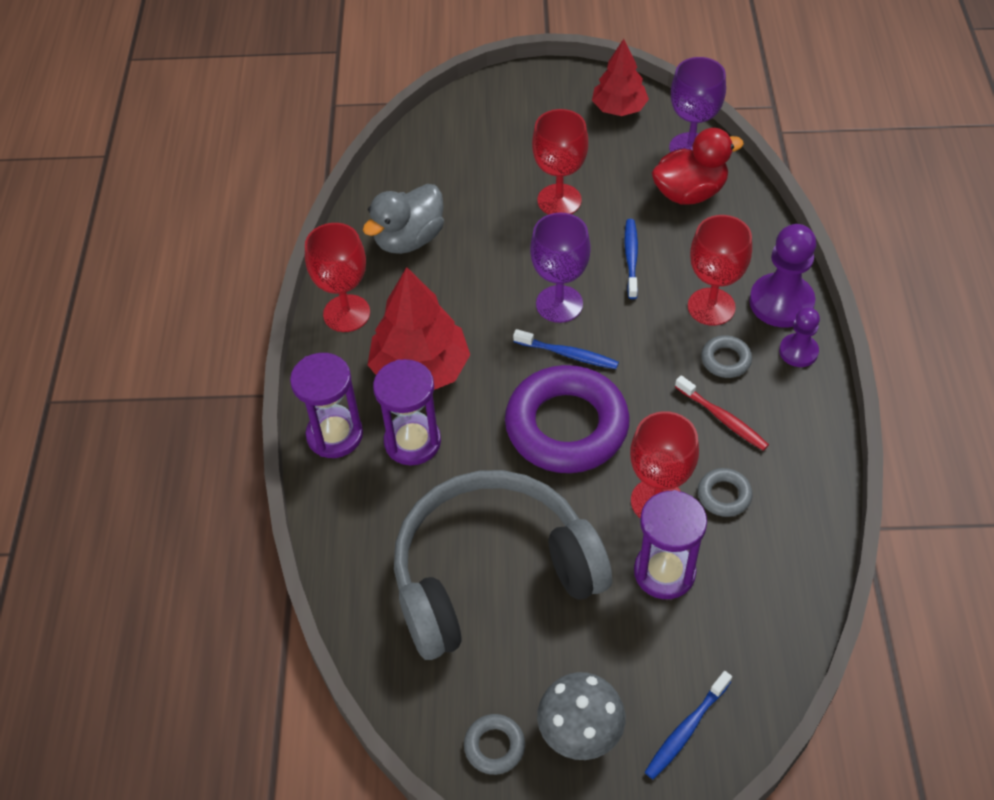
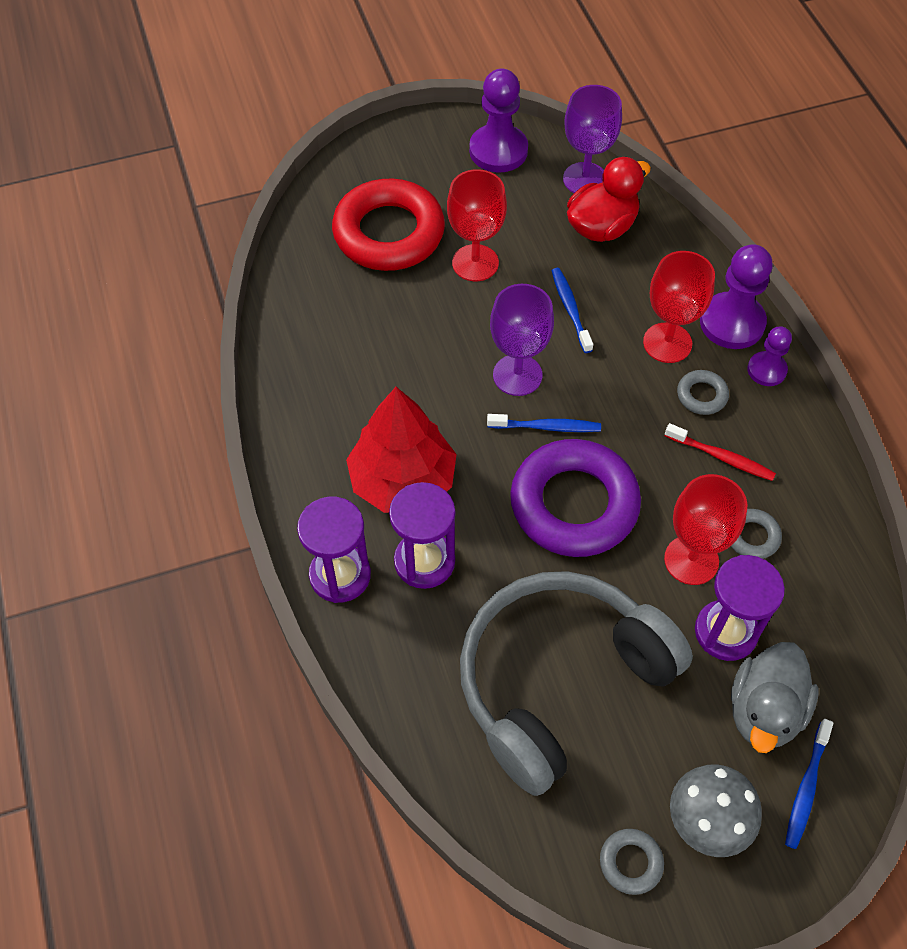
camera: 20 degrees left, 5 degrees up
red goblet [305,223,370,332] -> none
grey duck [363,184,444,254] -> grey duck moved to [731,642,819,753]
red tree [592,39,649,116] -> purple pawn [469,68,528,173]
none -> red ring [332,179,445,271]

